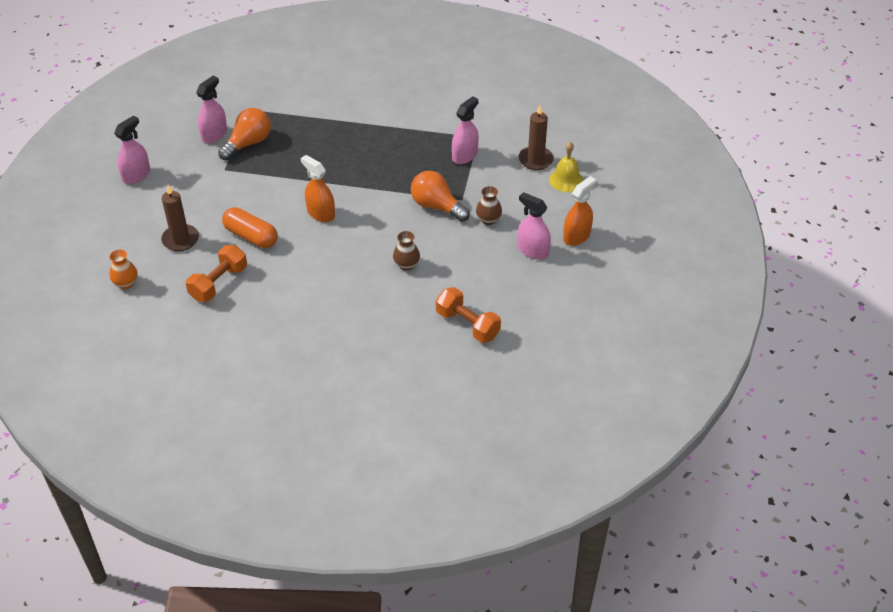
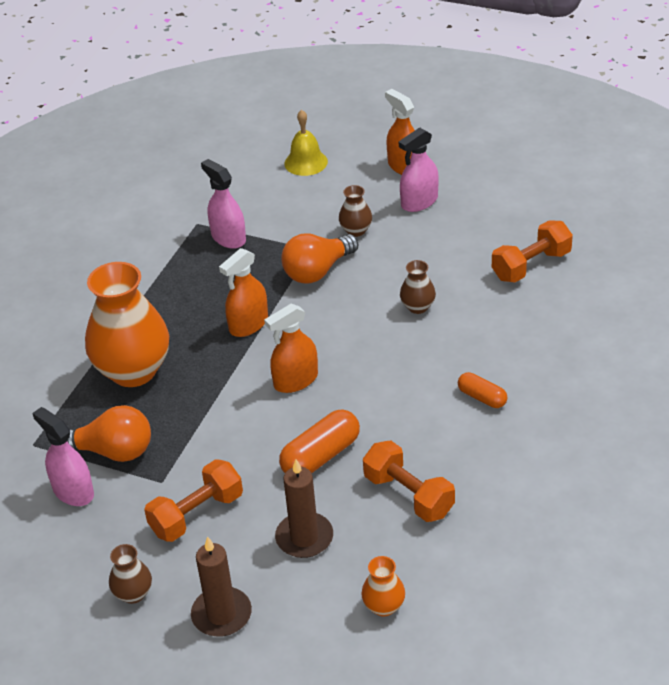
camera: 75 degrees left, 5 degrees down
pink spray bottle [114,116,150,184] -> brown vase [109,544,152,604]
orange light bulb [218,108,271,160] -> orange light bulb turned 135 degrees clockwise [68,405,151,462]
brown candle [519,105,554,170] -> brown candle moved to [191,536,252,637]
none -> orange vase [85,262,169,387]
none -> orange dumbbell [144,459,243,542]
none -> orange spray bottle [219,248,268,337]
none -> orange capsule [458,372,508,408]

